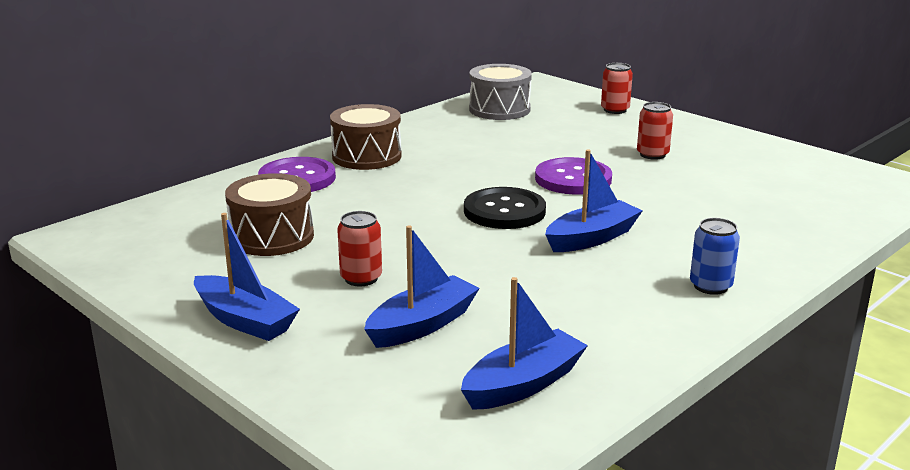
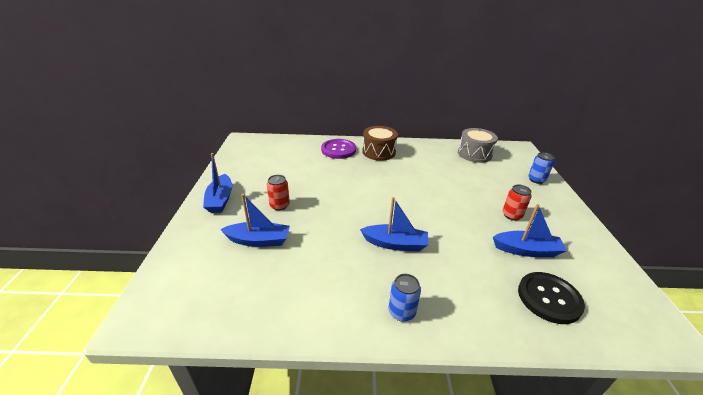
camera: 45 degrees right, 10 degrees up
brown drum [225,173,314,256] -> none
blue boat [461,277,588,410] -> blue boat moved to [493,204,567,257]
black button [464,187,546,229] -> black button moved to [518,272,585,324]
purple button [535,157,612,195] -> none
red can [601,63,633,114] -> blue can [528,152,554,184]

